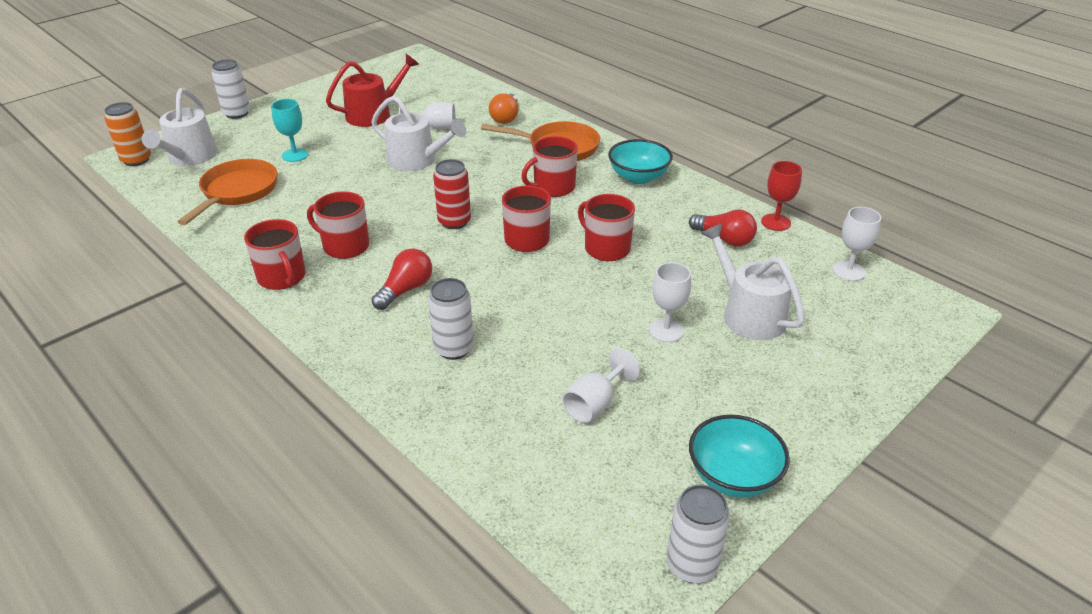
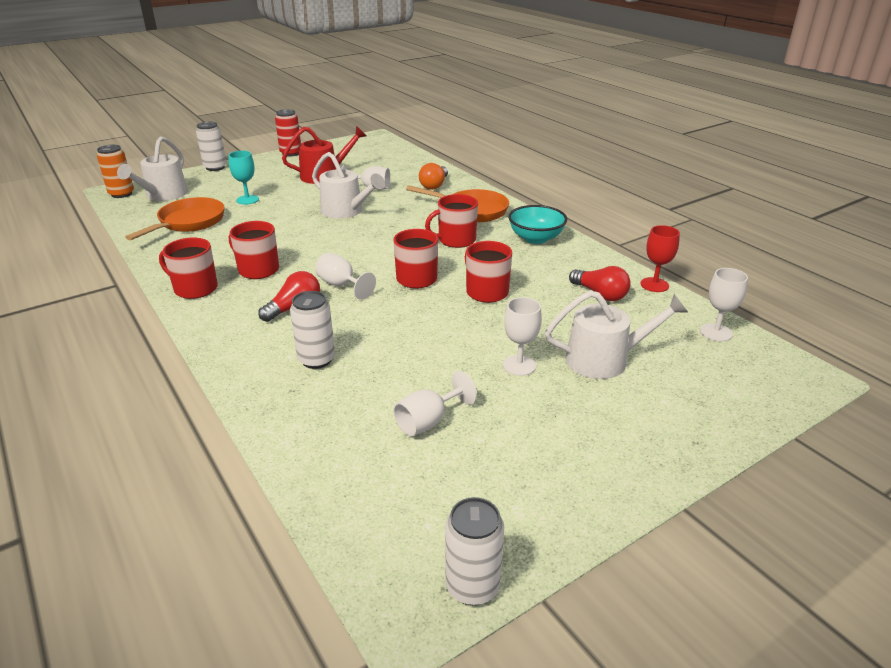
camera: 10 degrees right, 5 degrees down
red mug [244,219,305,290] -> red mug turned 135 degrees clockwise [159,238,218,299]
red can [433,159,471,229] -> red can moved to [275,109,301,157]
turquoise bowl [689,415,790,498] -> none
white watering can [701,224,805,340] -> white watering can turned 105 degrees clockwise [545,291,688,379]
none -> white goblet [315,253,376,300]

